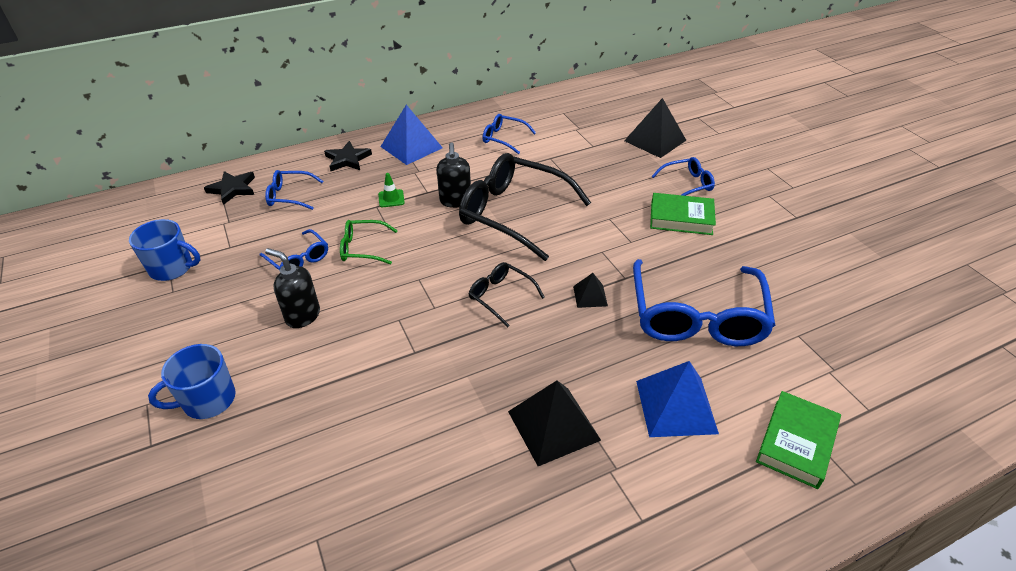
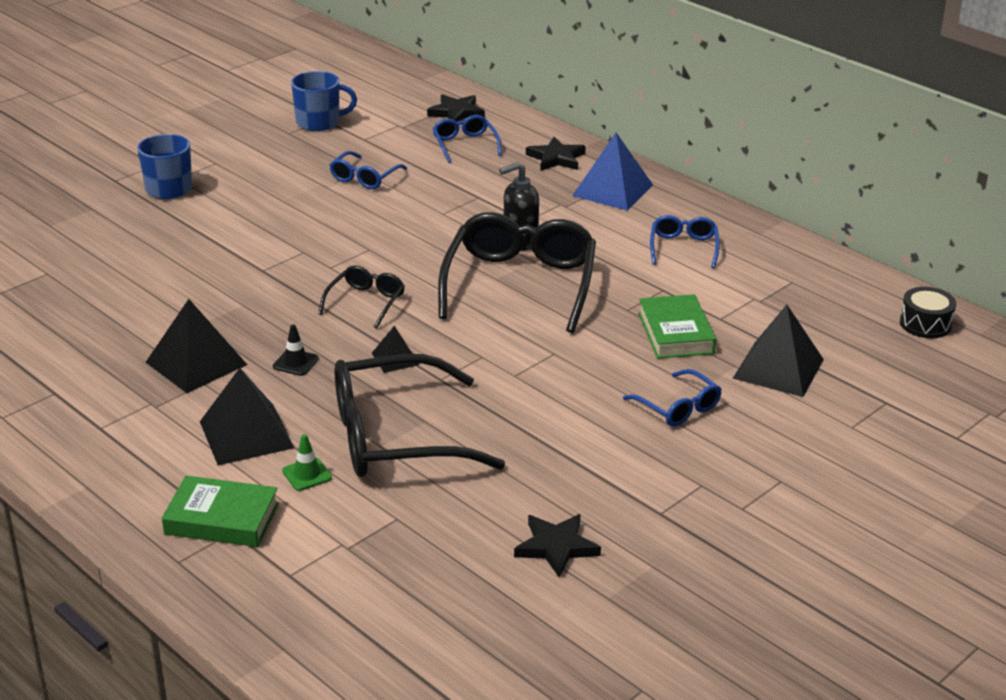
camera: 70 degrees right, 10 degrees down
blue mug [129,219,200,281] -> blue mug turned 90 degrees counterclockwise [291,71,357,131]
black soap dispenser [265,248,320,328] -> none
green glasses [340,220,398,265] -> none
green traffic cone [378,173,405,207] -> green traffic cone moved to [282,434,332,491]
blue glasses [633,259,776,346] -> black glasses [334,354,505,477]
blue pyramid [636,361,719,437] -> black pyramid [200,368,294,465]
green book [650,193,716,235] -> green book moved to [638,294,716,359]
none -> black traffic cone [273,324,319,376]
none -> black star [514,514,601,578]
none -> black drum [900,287,956,338]

